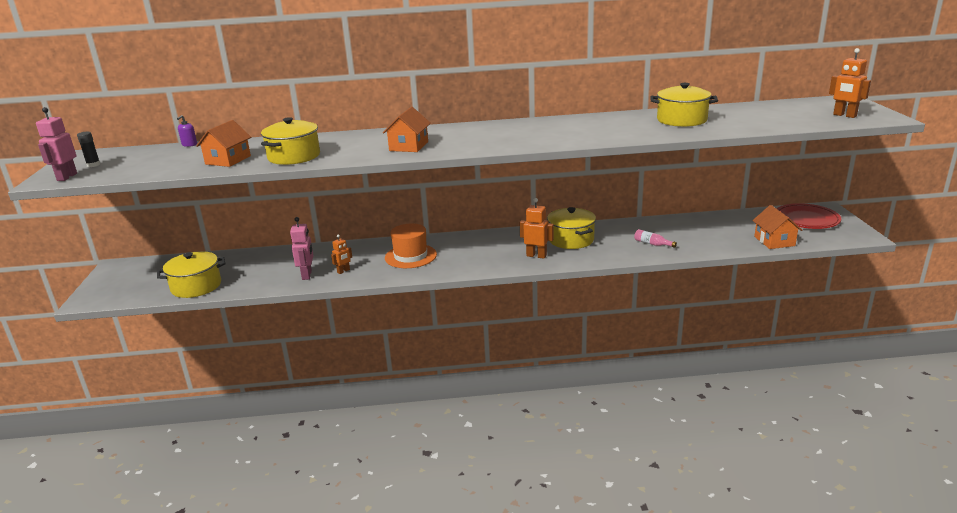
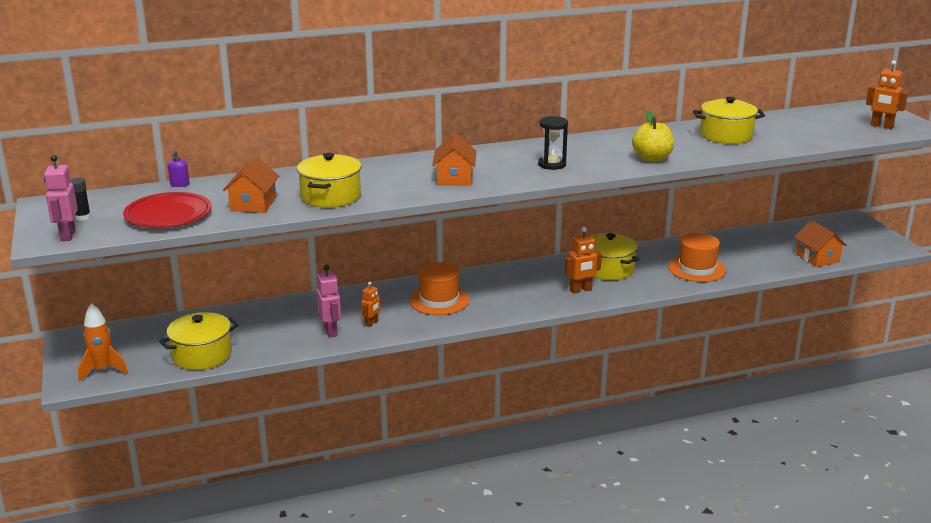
camera: 15 degrees left, 0 degrees up
orange robot [520,198,554,259] -> orange robot turned 150 degrees clockwise [565,227,602,294]
pink bottle [634,229,677,248] -> orange hat [668,233,726,282]
red plate [777,203,841,229] -> red plate moved to [123,192,212,228]
none -> orange rocket [78,303,128,382]
none -> black hourglass [538,116,568,170]
none -> yellow apple [632,111,674,162]

